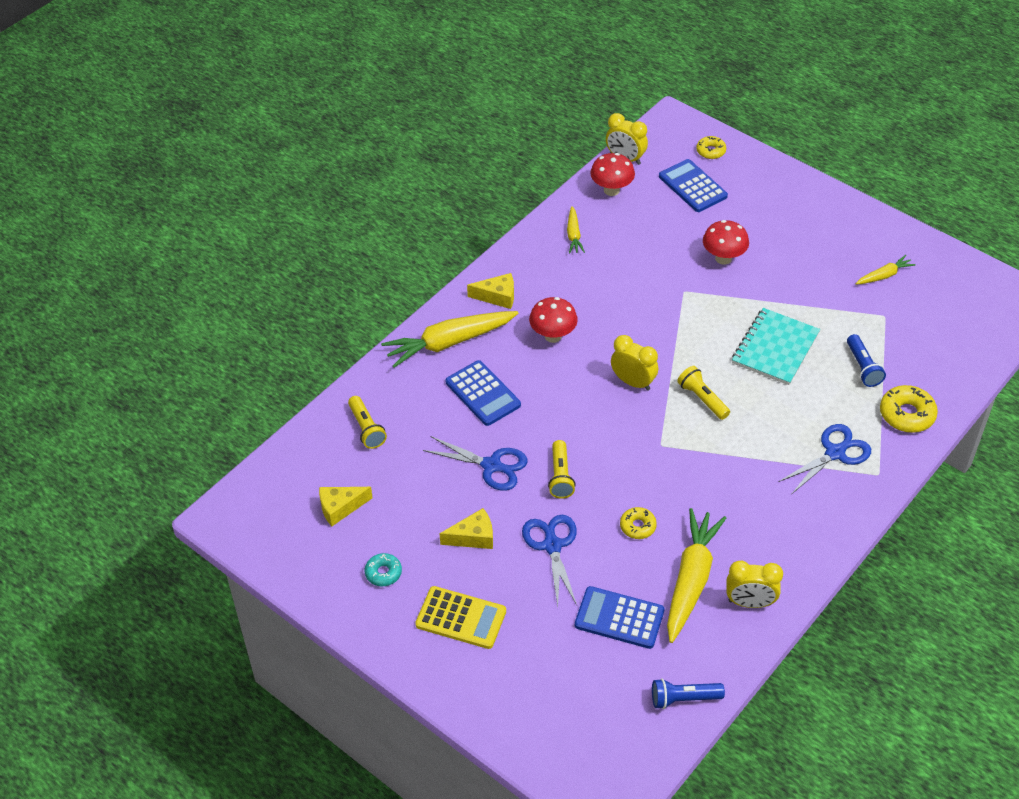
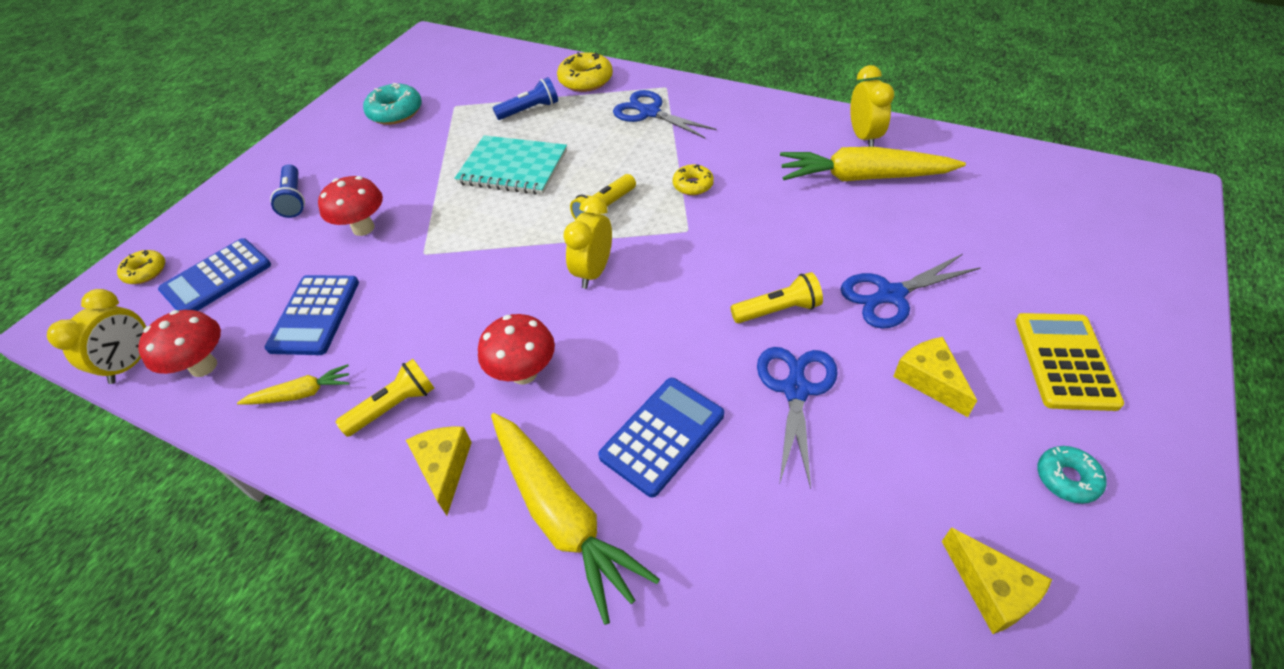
camera: 100 degrees left, 0 degrees up
yellow flashlight [348,396,387,449] -> yellow flashlight moved to [336,359,435,437]
blue calculator [575,586,665,649] -> blue calculator moved to [265,275,359,355]
yellow donut [620,507,657,539] -> yellow donut moved to [673,164,714,195]
blue flashlight [652,678,725,709] -> blue flashlight moved to [270,164,305,218]
yellow carrot [855,255,916,285] -> turquoise donut [363,83,422,125]

